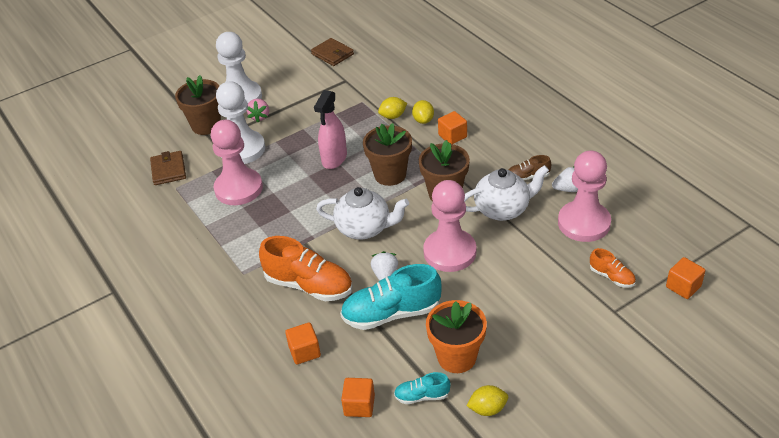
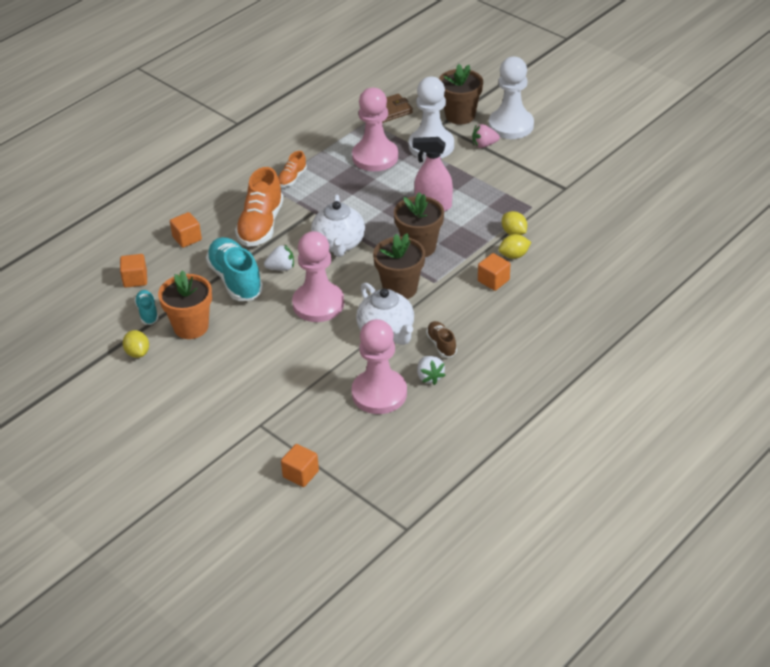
camera: 75 degrees right, 0 degrees up
brown wallet [311,38,354,66] -> none
orange shoe [590,248,636,288] -> orange shoe moved to [278,151,307,187]

